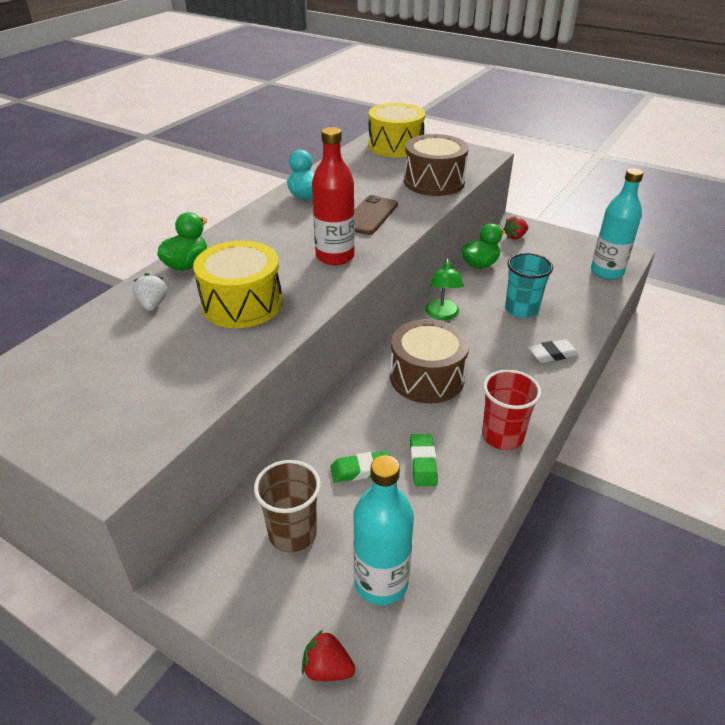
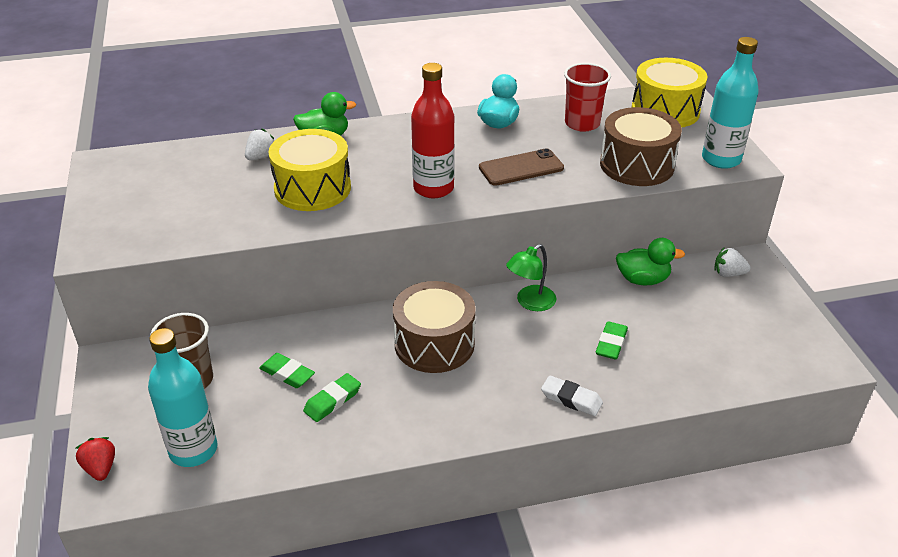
camera: 45 degrees right, 0 degrees up
red cup [482,370,541,450] -> red cup moved to [564,63,611,132]
red strawberry [503,216,528,239] -> white strawberry [714,248,751,277]
turquoise cup [505,253,553,318] -> green eraser [596,321,628,359]
turquoise bottle [591,168,643,280] -> turquoise bottle moved to [702,37,759,169]

